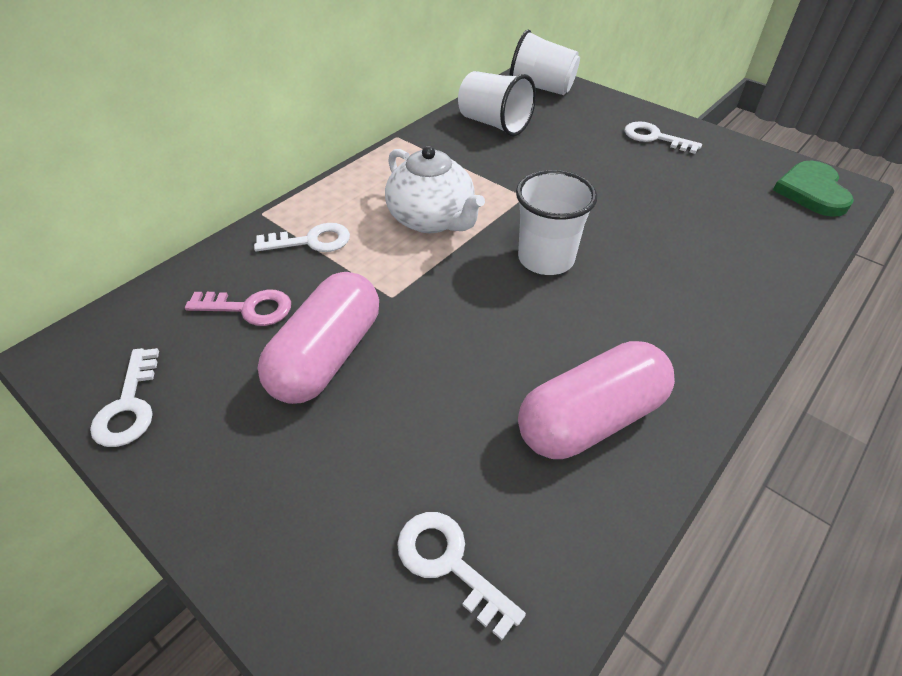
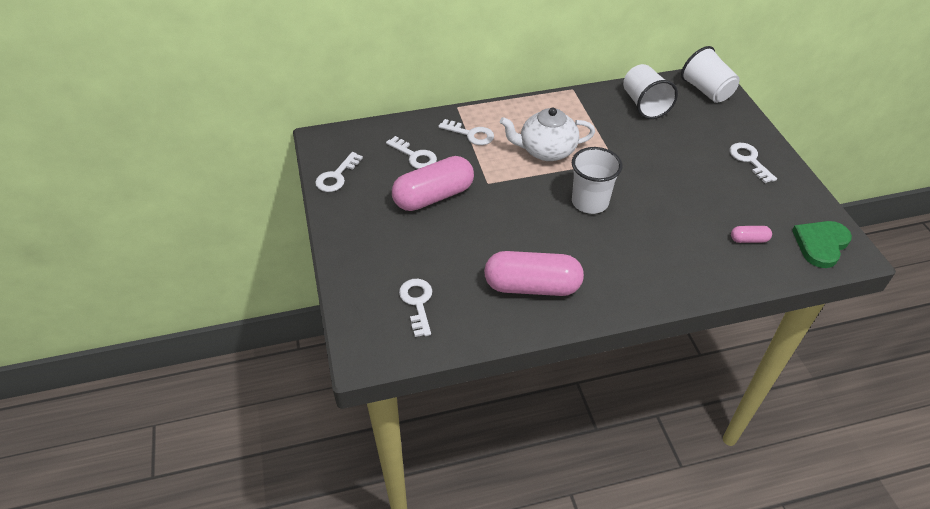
camera: 35 degrees right, 0 degrees up
pink key [185,290,291,326] -> white key [386,136,437,169]
white teapot [385,146,485,233] -> white teapot turned 90 degrees clockwise [500,107,595,161]
none -> pink capsule [731,226,772,243]

